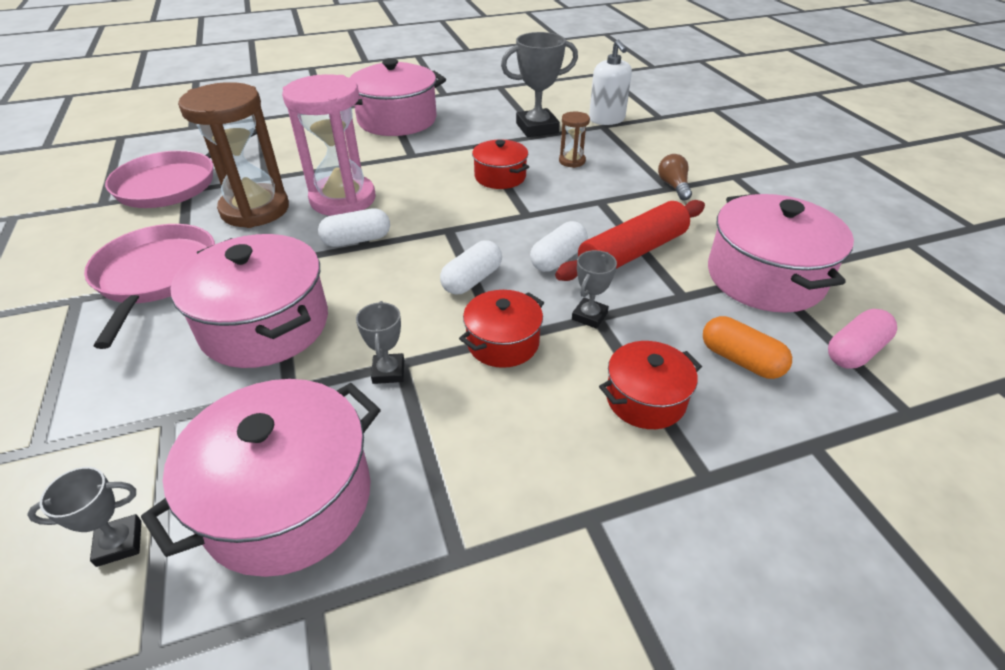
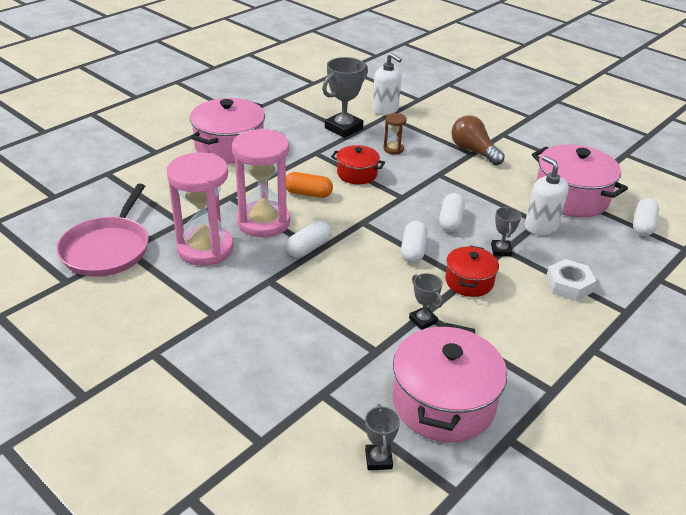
camera: 30 degrees left, 5 degrees down
grey trophy [27,467,142,567] -> grey trophy turned 45 degrees counterclockwise [365,404,400,470]
pink pan [84,224,215,349] -> none
pink pot [170,234,328,368] -> none
brown hourglass [178,82,289,228] -> pink hourglass [167,152,234,266]
red rolling pin [555,200,705,281] -> none
red pot [599,341,702,429] -> white nut [546,259,596,301]
brown light bulb [658,154,692,200] -> brown light bulb [451,116,505,165], size x1.59
orange capsule [703,316,792,379] -> orange capsule moved to [286,172,333,198]
pink capsule [828,309,897,369] -> white capsule [633,198,659,236]
none -> white soap dispenser [525,156,569,235]

